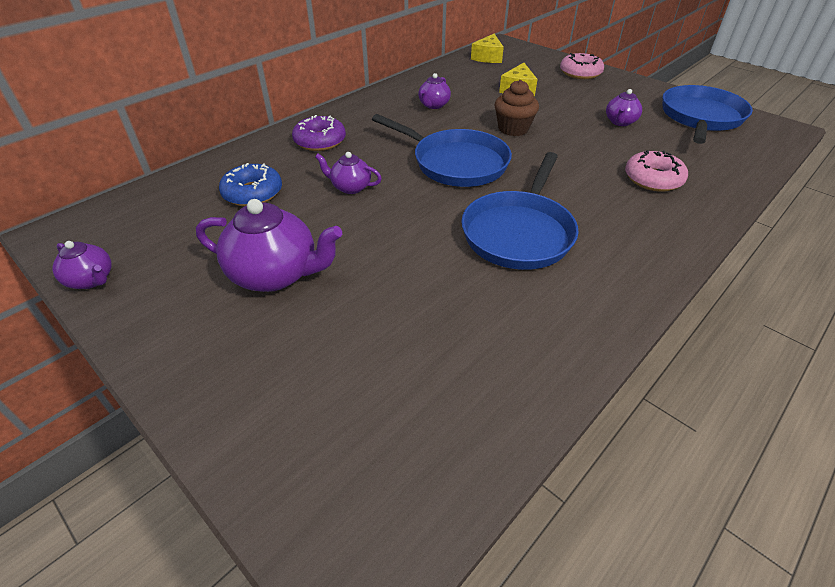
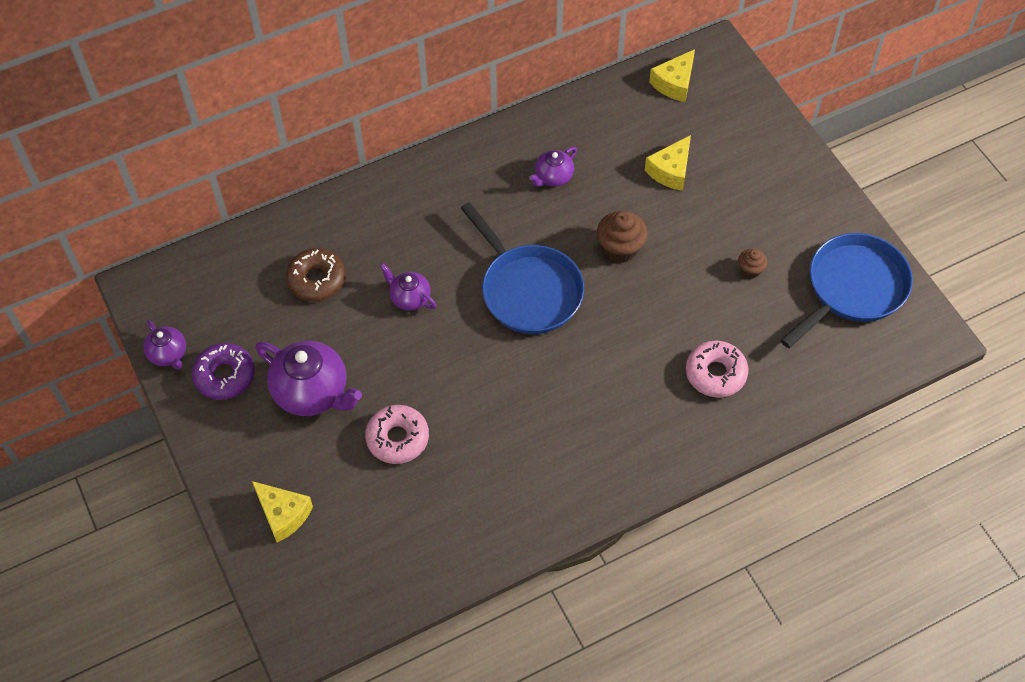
camera: 20 degrees right, 15 degrees up
blue donut [219,163,282,206] -> brown donut [286,248,346,301]
purple donut [292,115,346,151] -> purple donut moved to [192,343,255,400]
blue pan [461,152,579,270] -> none
pink donut [560,53,604,79] -> pink donut moved to [365,405,429,464]
purple teapot [606,89,642,126] -> brown cupcake [738,249,767,279]
none -> yellow cheese [252,481,313,543]

